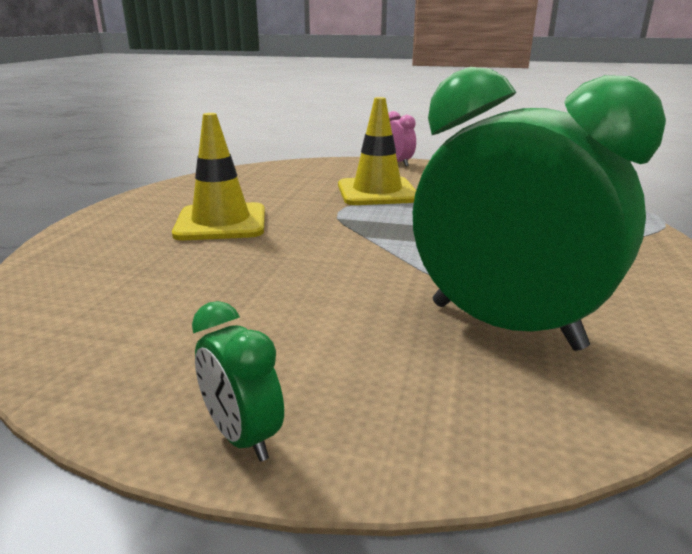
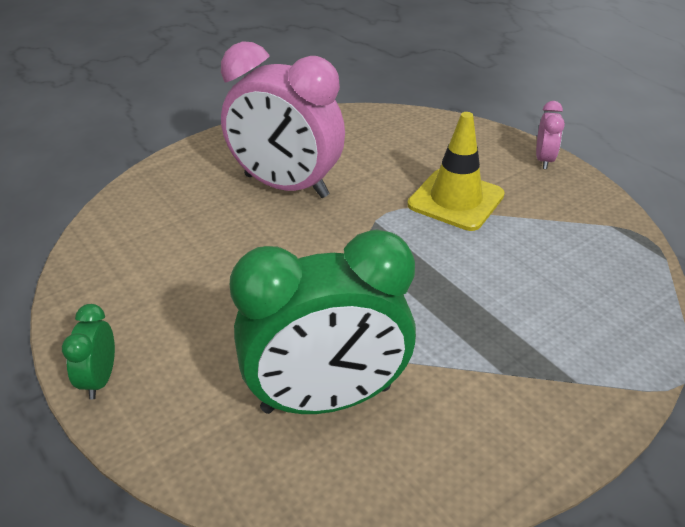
camera: 40 degrees right, 15 degrees up
yellow traffic cone [172,113,265,240] -> pink clock [221,41,345,198]
green clock [413,67,666,351] -> green clock turned 90 degrees clockwise [230,229,416,414]

